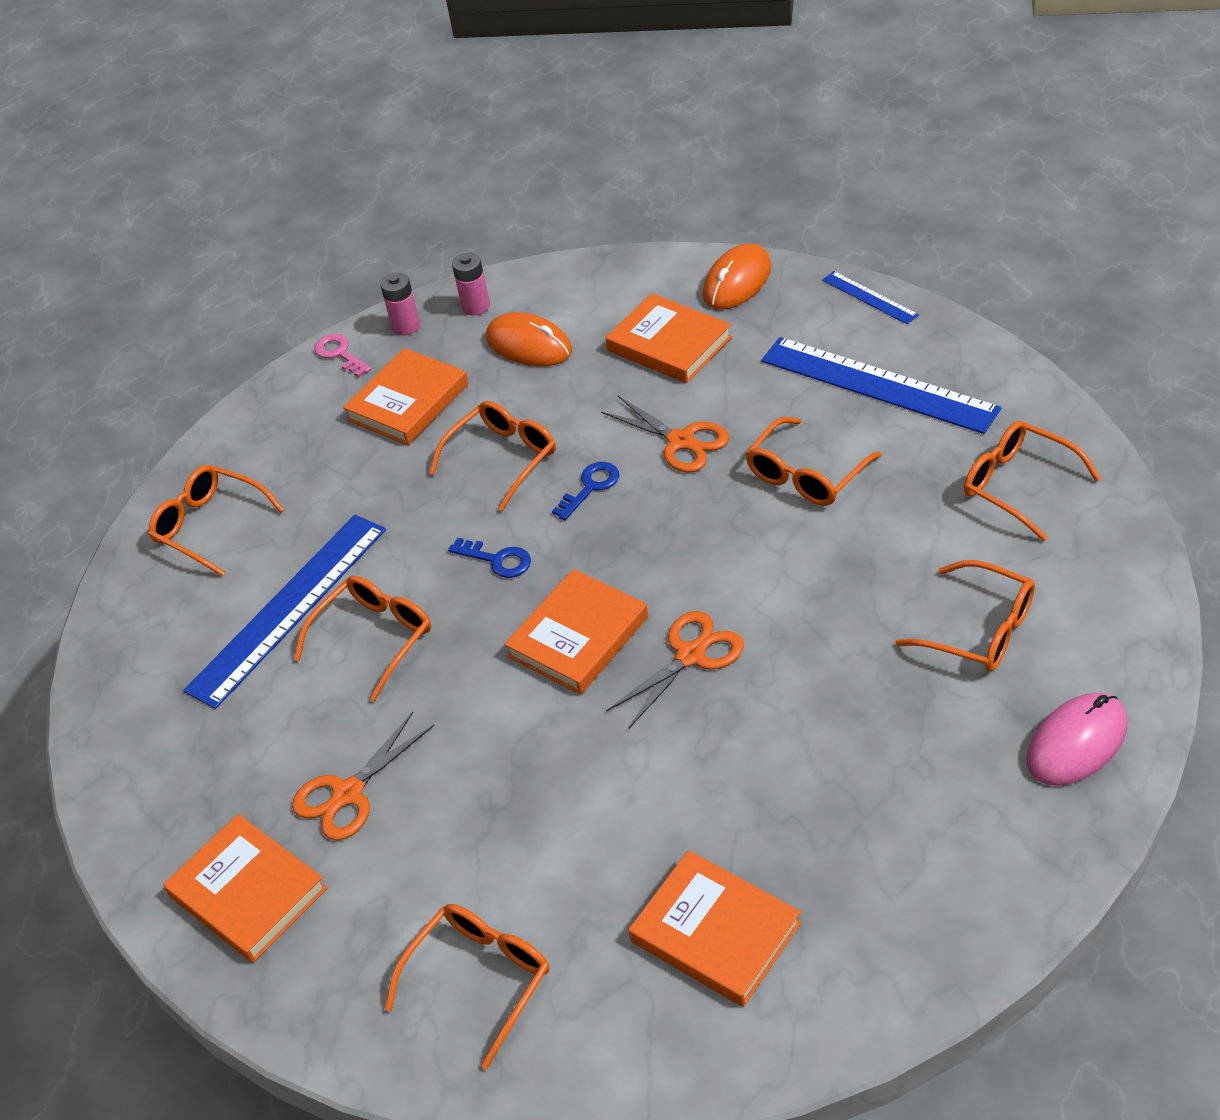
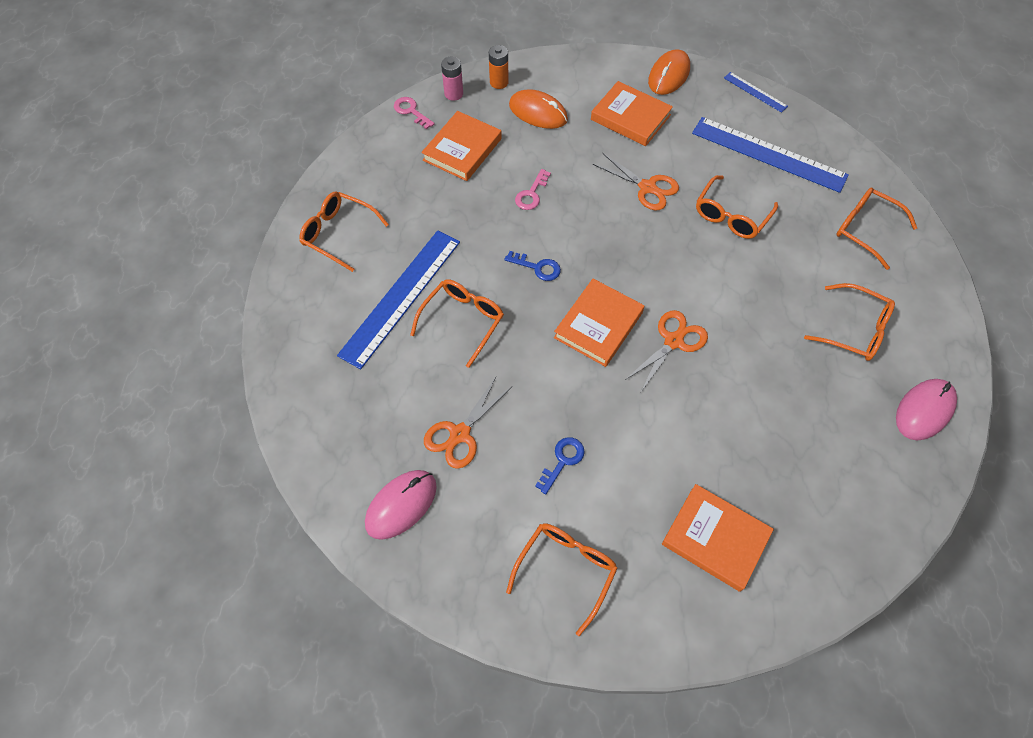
camera: 10 degrees left, 15 degrees up
orange book [163,814,327,963] -> pink mouse [365,470,437,540]
orange glasses [429,401,556,511] -> pink key [515,169,551,210]
pink battery [452,253,490,316] -> orange battery [489,45,509,89]
blue key [552,462,620,520] -> blue key moved to [535,437,585,494]

